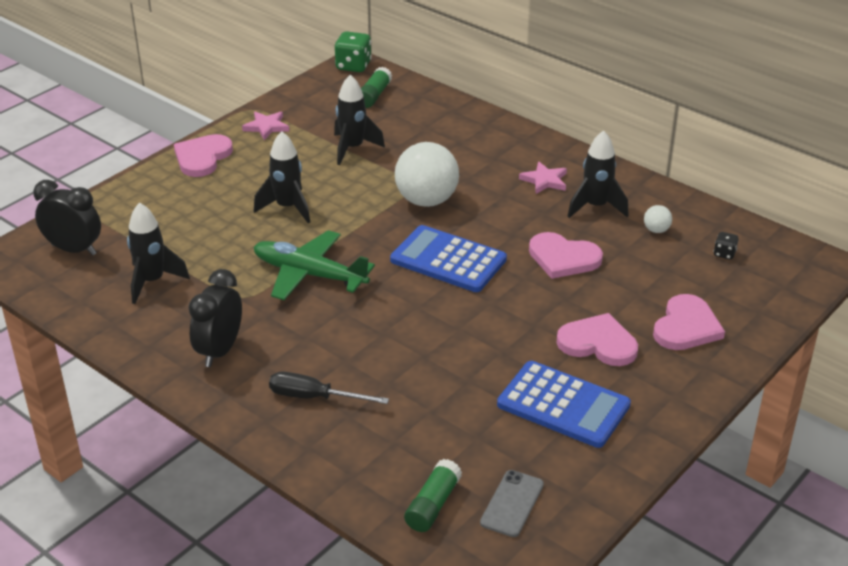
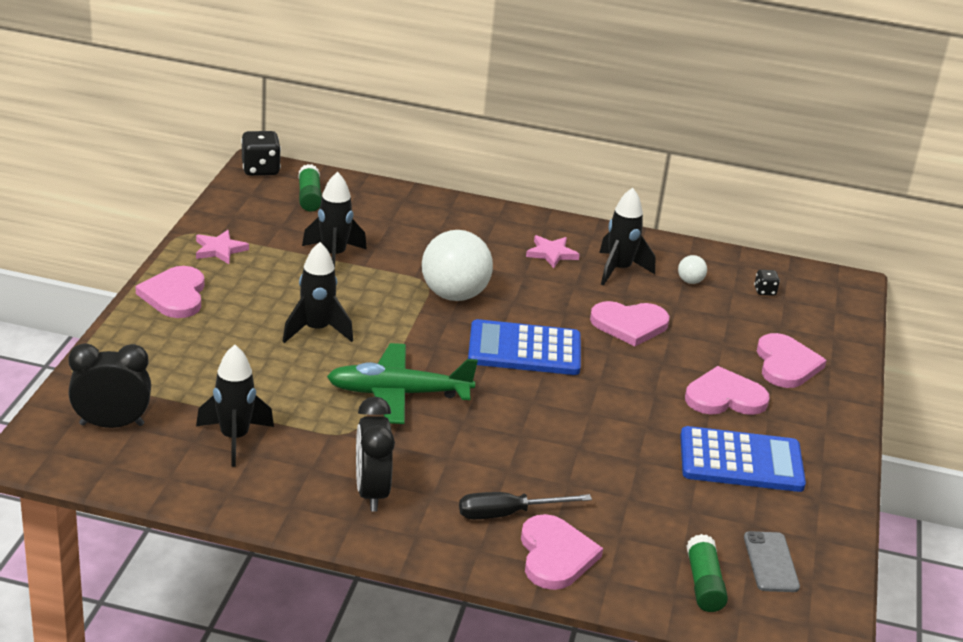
camera: 30 degrees left, 5 degrees down
green dice [335,31,372,72] -> black dice [241,131,281,176]
none -> pink heart [521,514,603,590]

